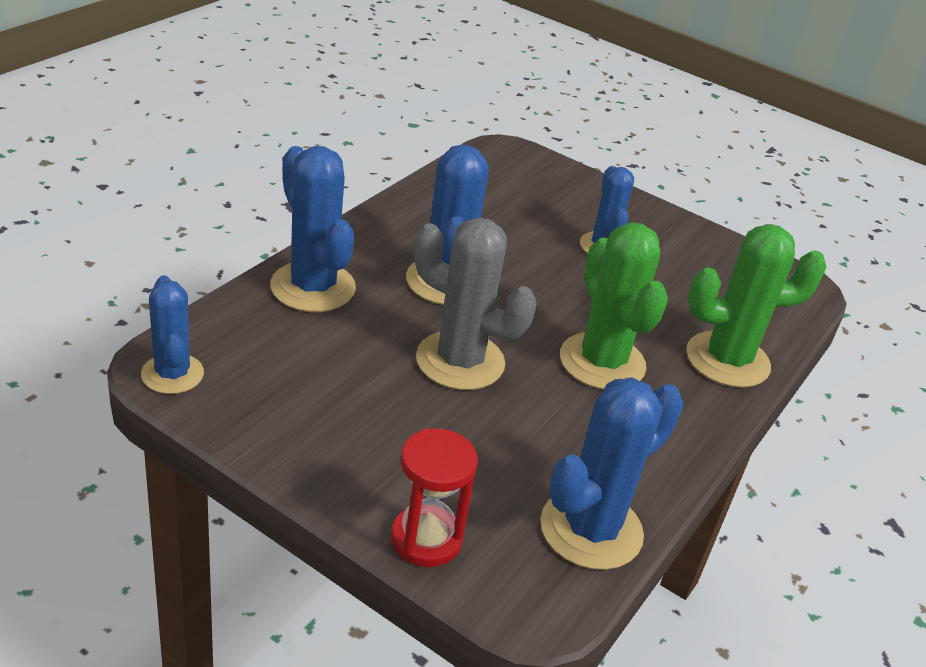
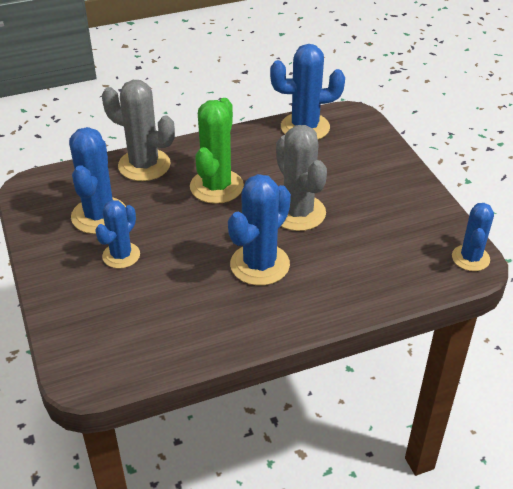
camera: 140 degrees left, 5 degrees up
blue cactus [270,146,356,312] -> blue cactus moved to [69,127,126,234]
red hourglass [391,428,478,567] -> none
green cactus [686,224,826,388] -> grey cactus [102,80,175,181]

